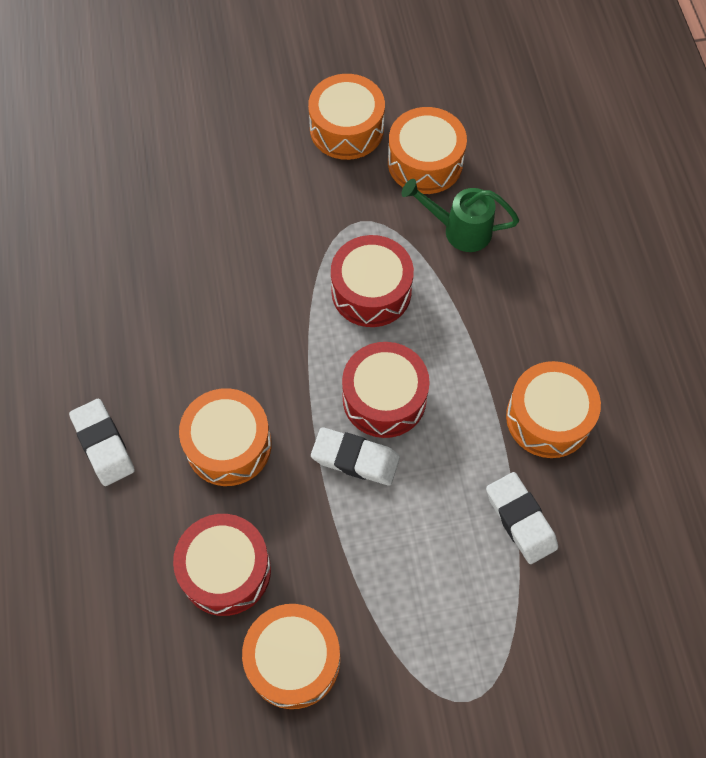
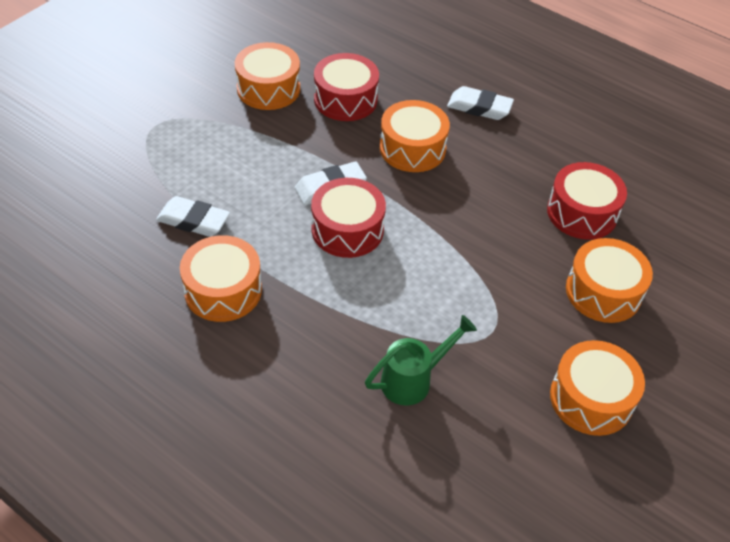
camera: 135 degrees right, 15 degrees down
red drum [331,235,414,327] -> red drum moved to [547,162,627,240]
orange drum [388,107,467,194] -> orange drum moved to [566,238,653,323]

